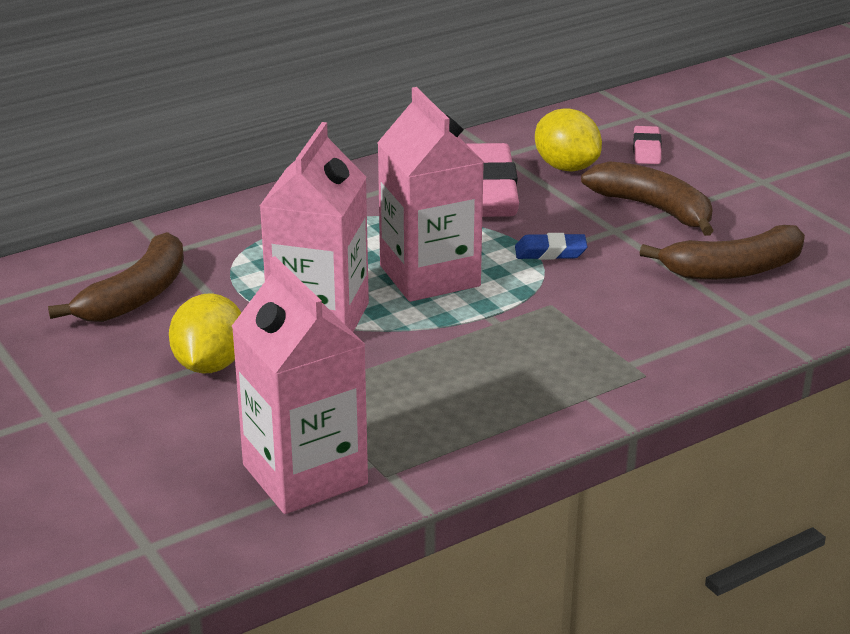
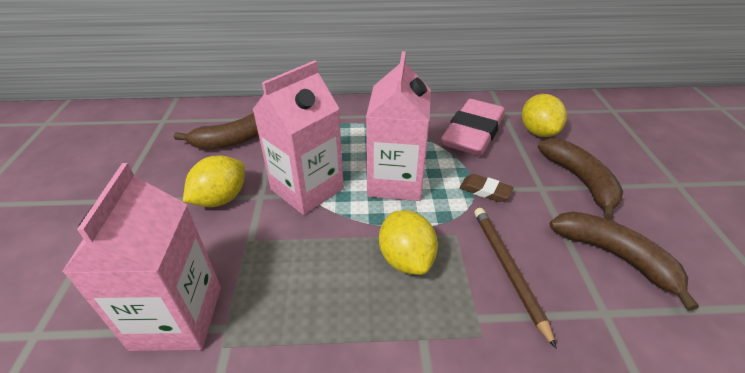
camera: 30 degrees right, 10 degrees up
blue eraser [515,233,587,260] -> brown eraser [460,174,514,202]
pink eraser [633,126,662,164] -> none
brown banana [640,225,805,280] -> brown banana turned 150 degrees counterclockwise [550,212,699,311]
none -> yellow lemon [379,210,438,275]
none -> brown pencil [474,208,557,349]

